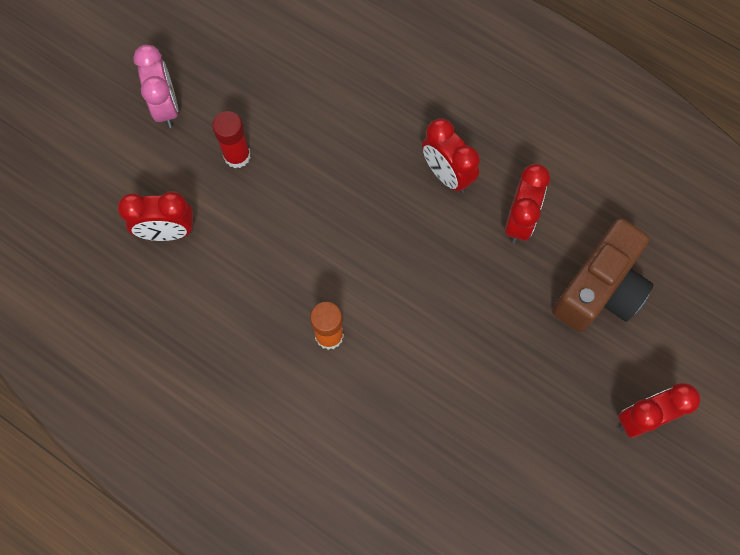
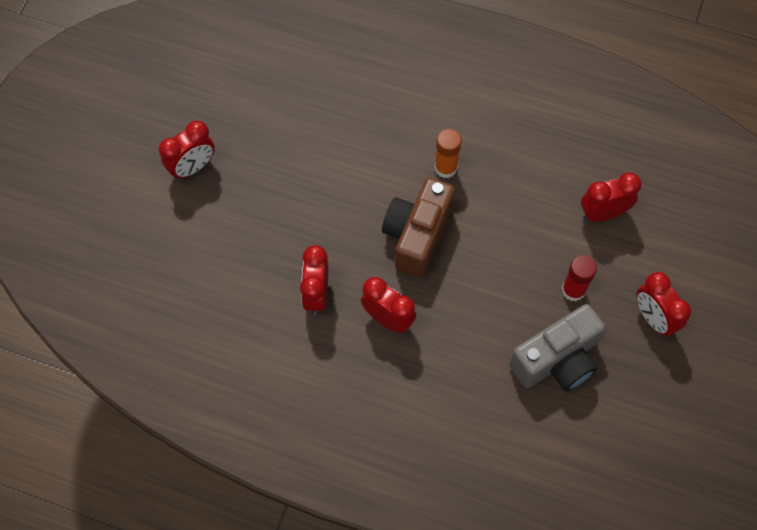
camera: 165 degrees right, 5 degrees down
pink clock [133,45,179,128] -> red clock [636,272,691,337]
brown camera [552,218,653,332] -> brown camera moved to [382,178,455,277]
none -> grey camera [509,304,606,391]

